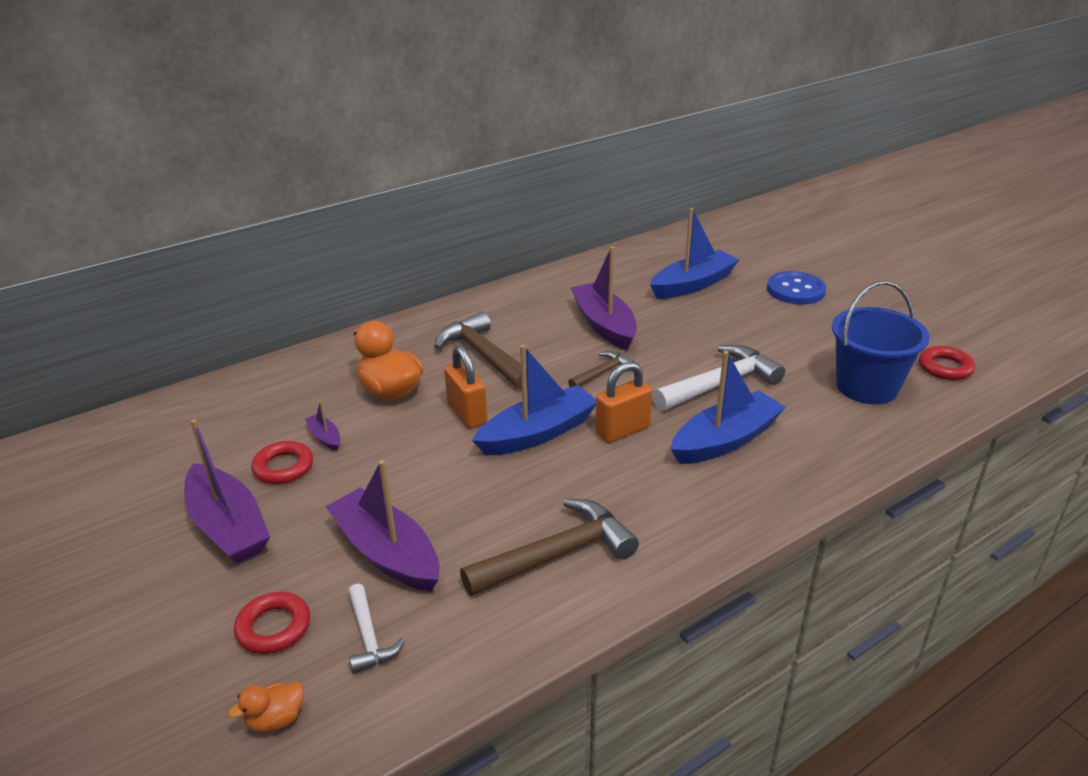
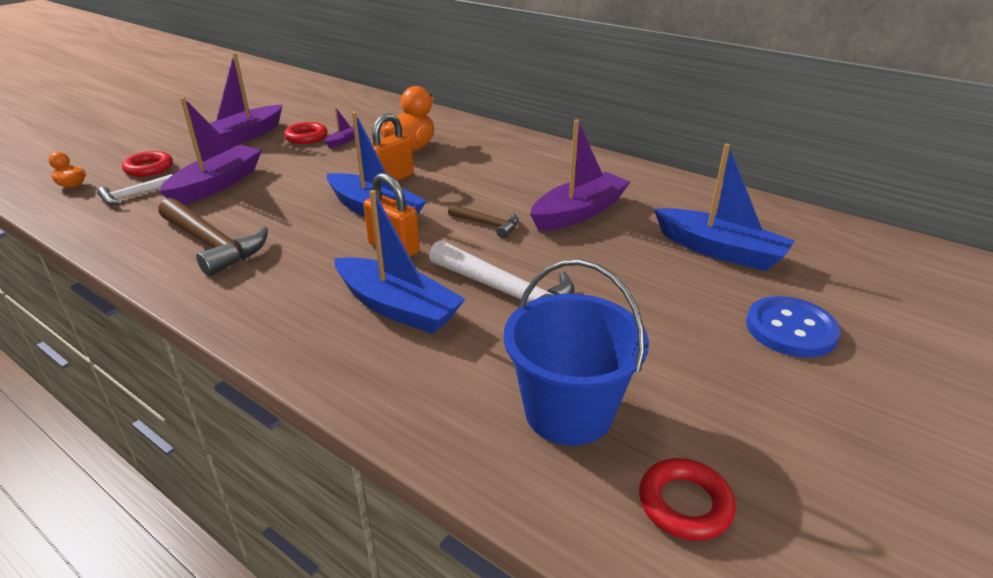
camera: 70 degrees right, 0 degrees up
brown hammer [434,311,527,390] -> none

